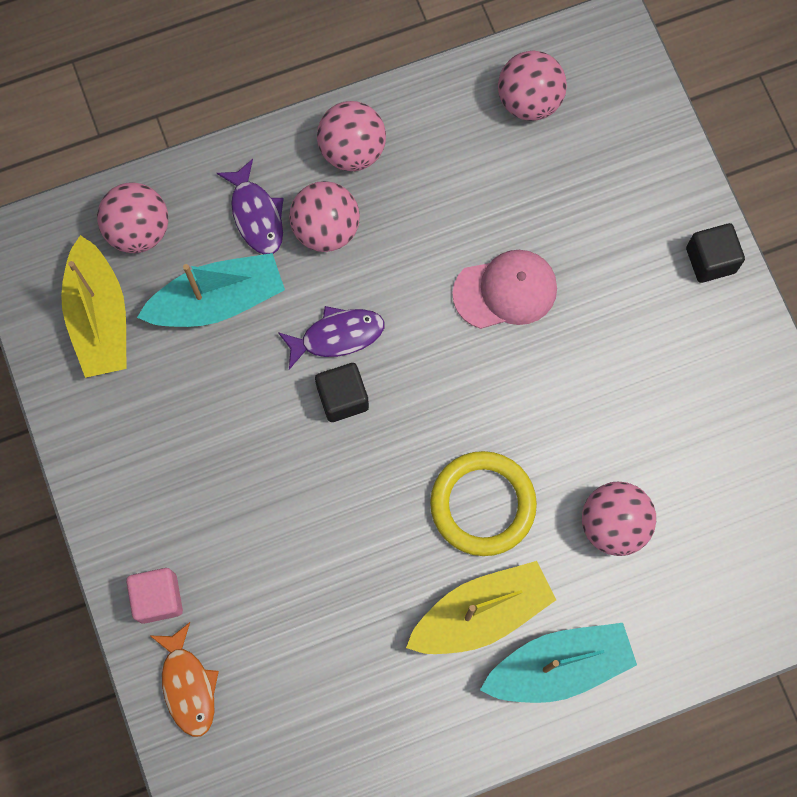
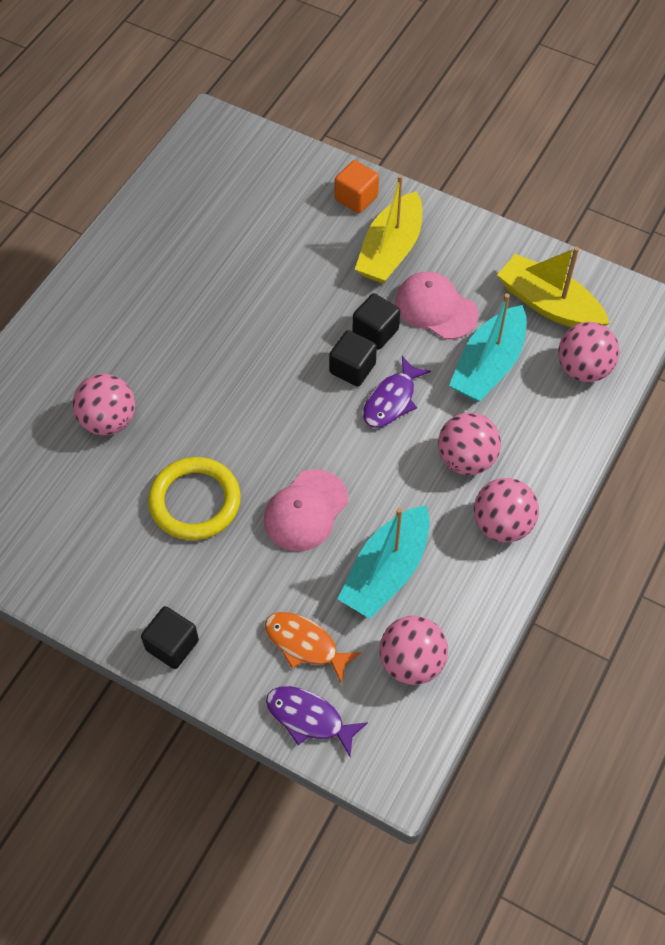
camera: 140 degrees right, 15 degrees down
pink cube [126,568,183,624] -> orange cube [335,160,379,213]
orange fish [149,622,219,737] -> orange fish moved to [265,612,362,684]
purple fish [217,159,284,254] -> purple fish moved to [266,686,368,757]
yellow boat [406,561,556,654] -> yellow boat moved to [355,174,422,284]
yellow ring [430,451,537,556] -> yellow ring moved to [148,457,241,540]
turquoise boat [480,623,637,703] -> turquoise boat moved to [338,505,430,619]
none -> black cube [352,293,400,350]
none -> pink cap [395,272,478,339]

